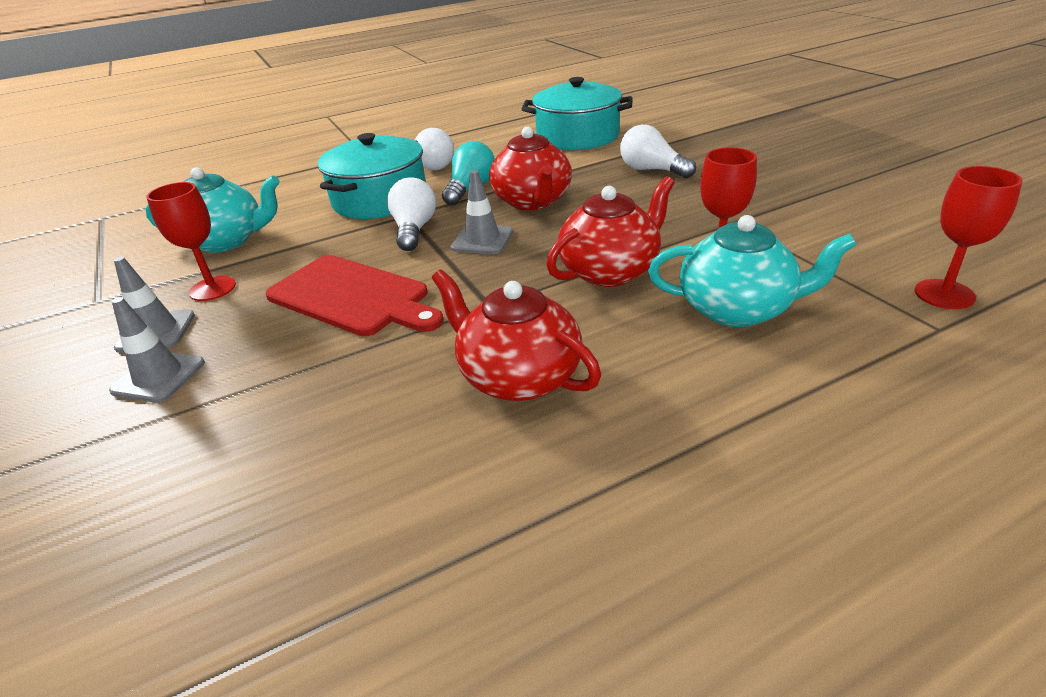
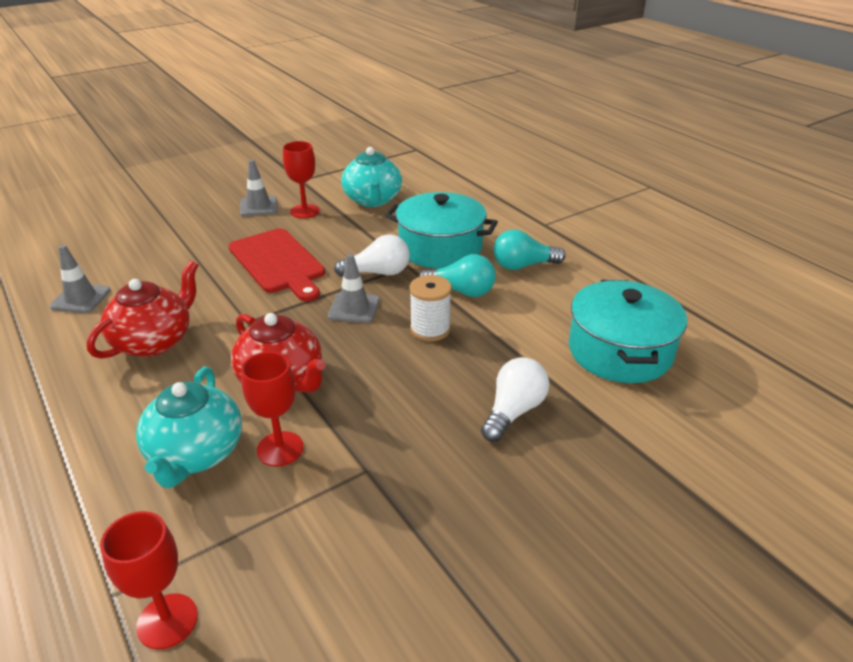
camera: 80 degrees right, 0 degrees up
grey traffic cone [109,297,205,403] -> grey traffic cone moved to [50,245,111,313]
red cutting board [265,255,444,336] -> red cutting board turned 60 degrees counterclockwise [229,228,325,302]
white light bulb [415,128,454,170] -> turquoise light bulb [494,229,566,270]
red teapot [489,126,572,211] -> white spool [410,275,452,341]

